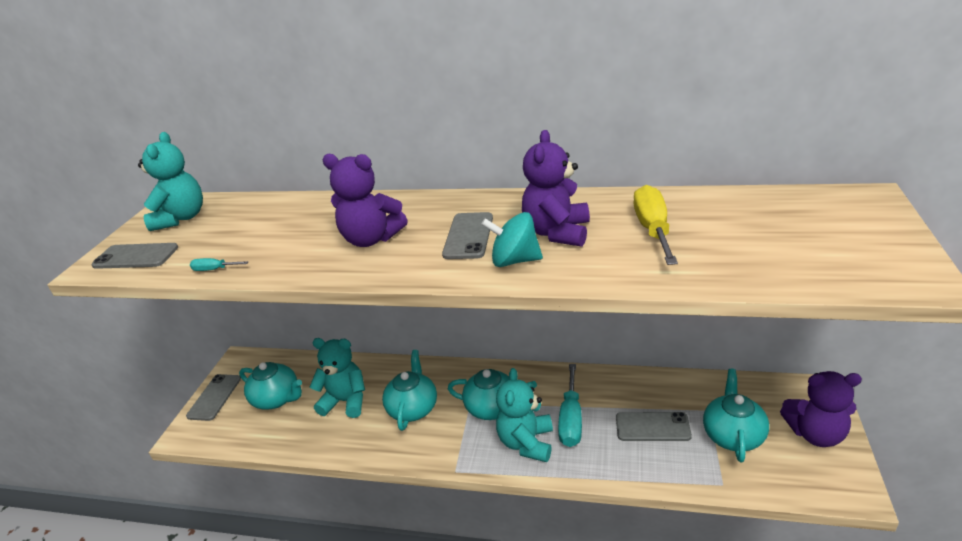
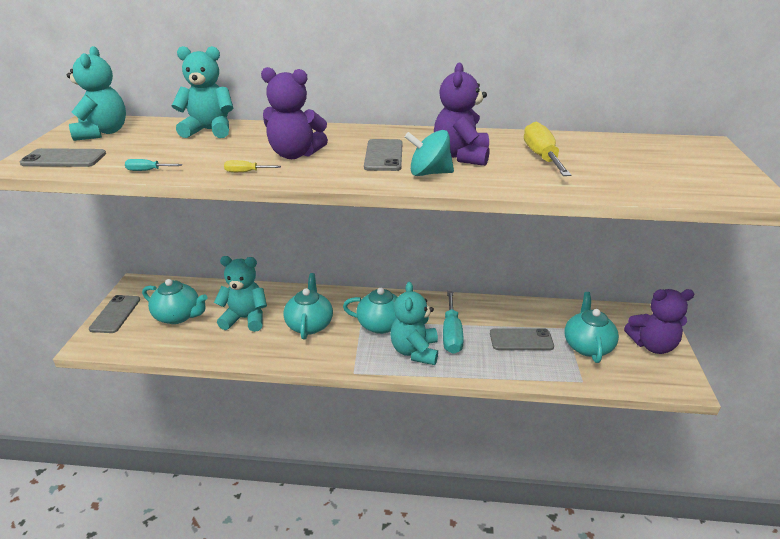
camera: 10 degrees left, 0 degrees up
none -> turquoise teddy bear [172,46,233,138]
none -> yellow screwdriver [224,160,281,172]

